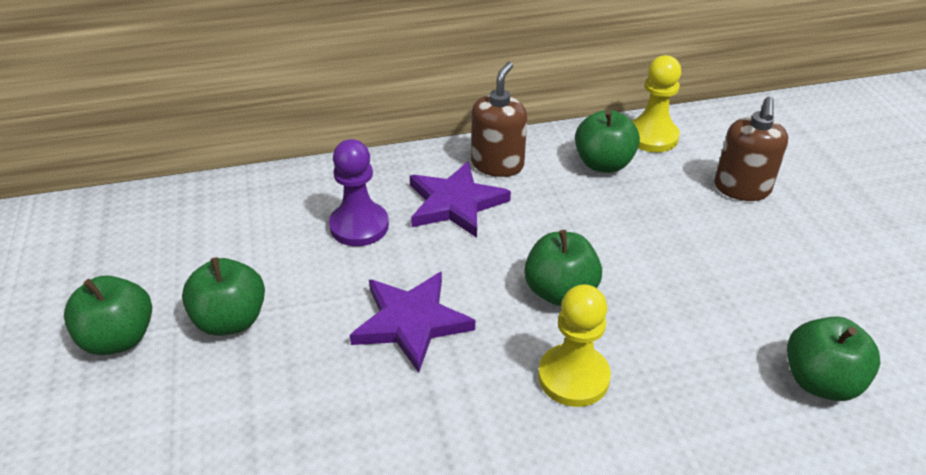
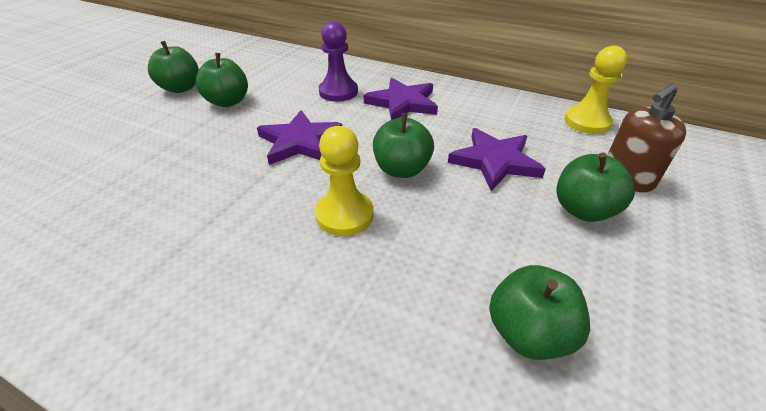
camera: 40 degrees right, 0 degrees up
brown soap dispenser [471,62,527,177] -> none
green apple [575,110,640,173] -> green apple moved to [556,153,635,222]
none -> purple star [448,128,546,191]

